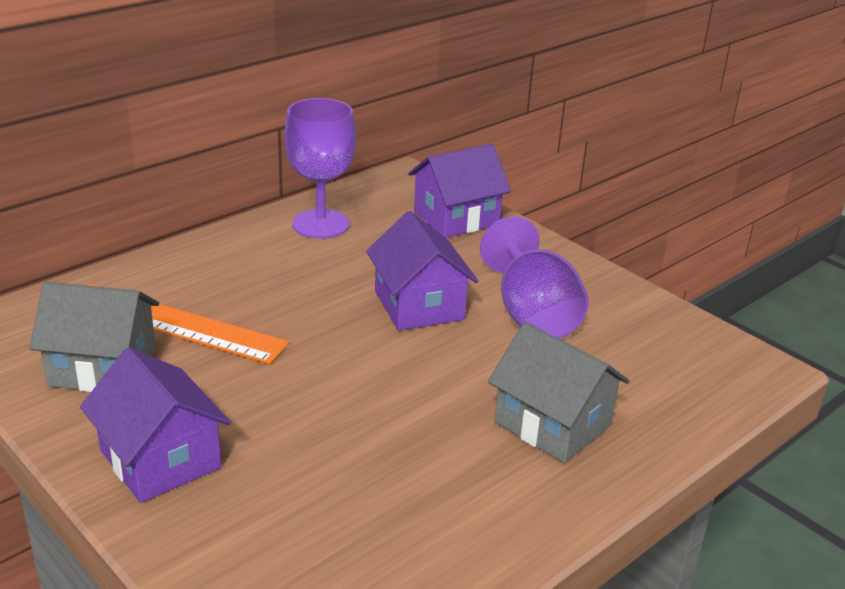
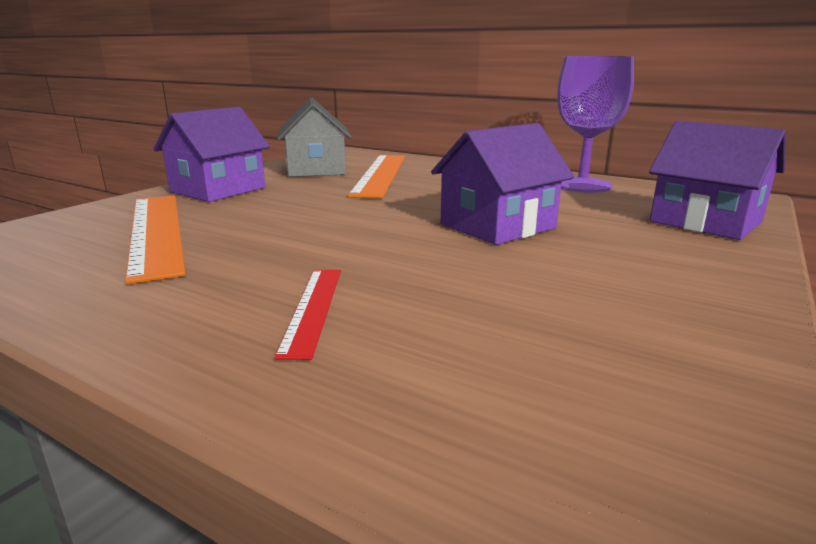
camera: 75 degrees right, 10 degrees down
purple goblet [480,216,589,338] -> none
grey house [488,322,630,463] -> red ruler [274,270,341,360]
none -> orange ruler [125,196,186,284]

